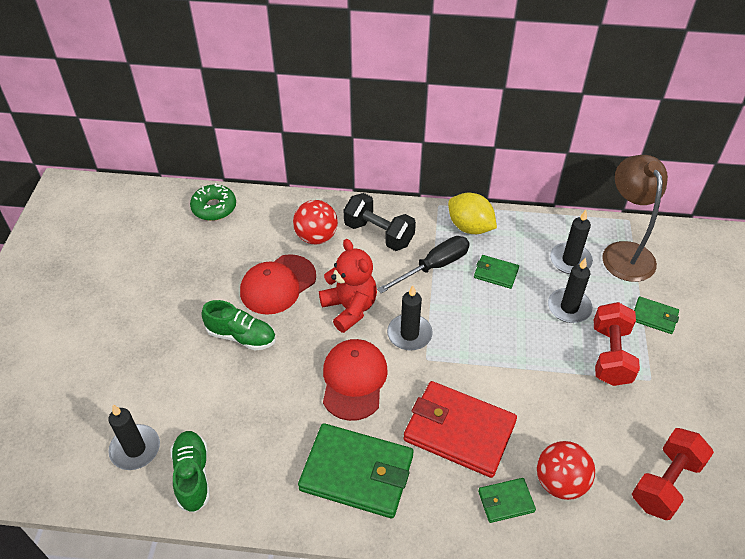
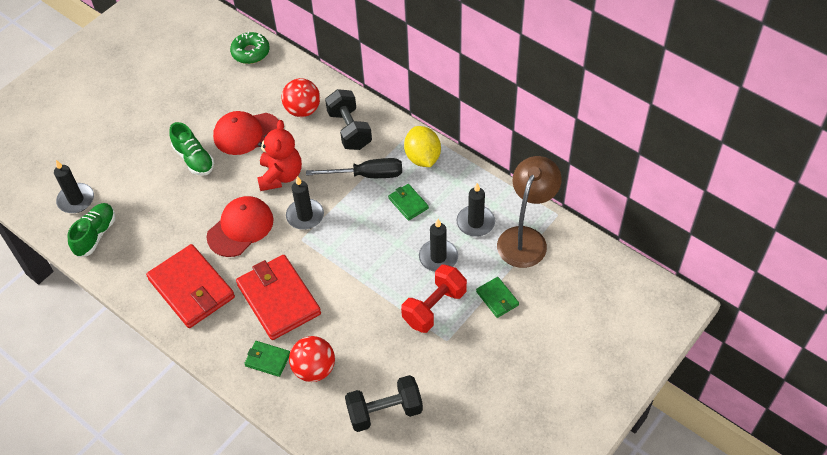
camera: 35 degrees right, 5 degrees up
green wallet [298,423,414,518] -> red wallet [146,244,235,328]
red dumbbell [632,428,714,520] -> black dumbbell [345,375,423,432]

